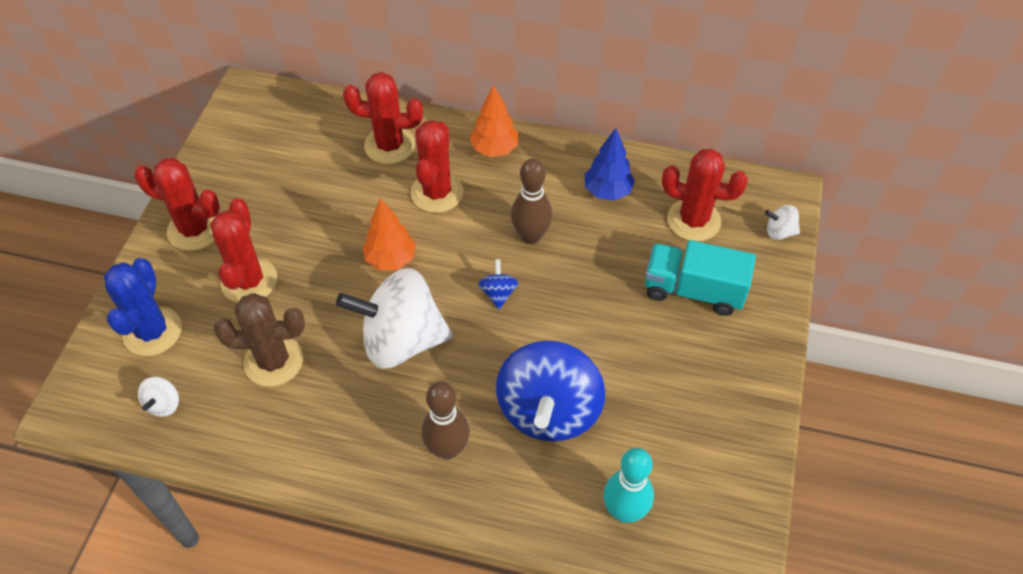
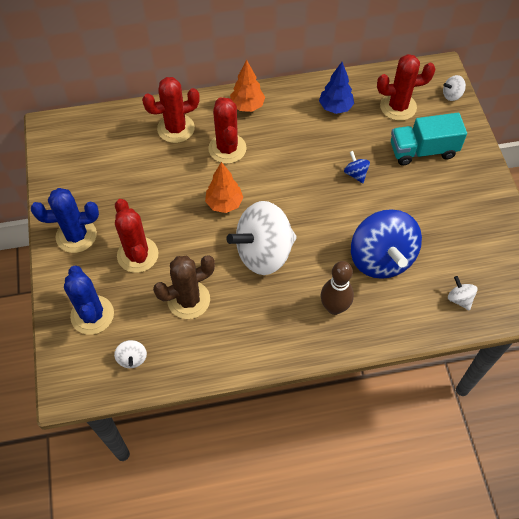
camera: 25 degrees left, 5 degrees up
red cactus [134,158,220,251] -> blue cactus [31,188,99,253]
blue spinning top [478,259,518,310] -> blue spinning top moved to [344,151,370,183]
brown bowling pin [511,159,553,244] -> none
turquoise bowling pin [603,448,654,523] -> white spinning top [448,276,477,311]

